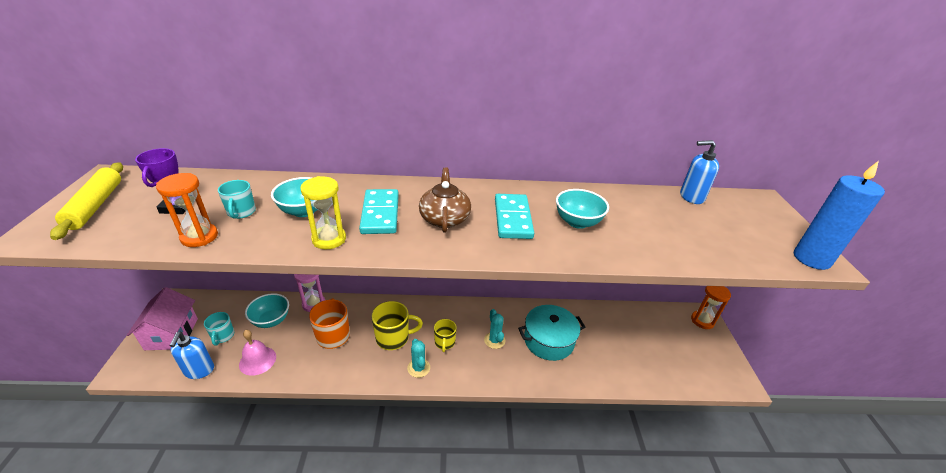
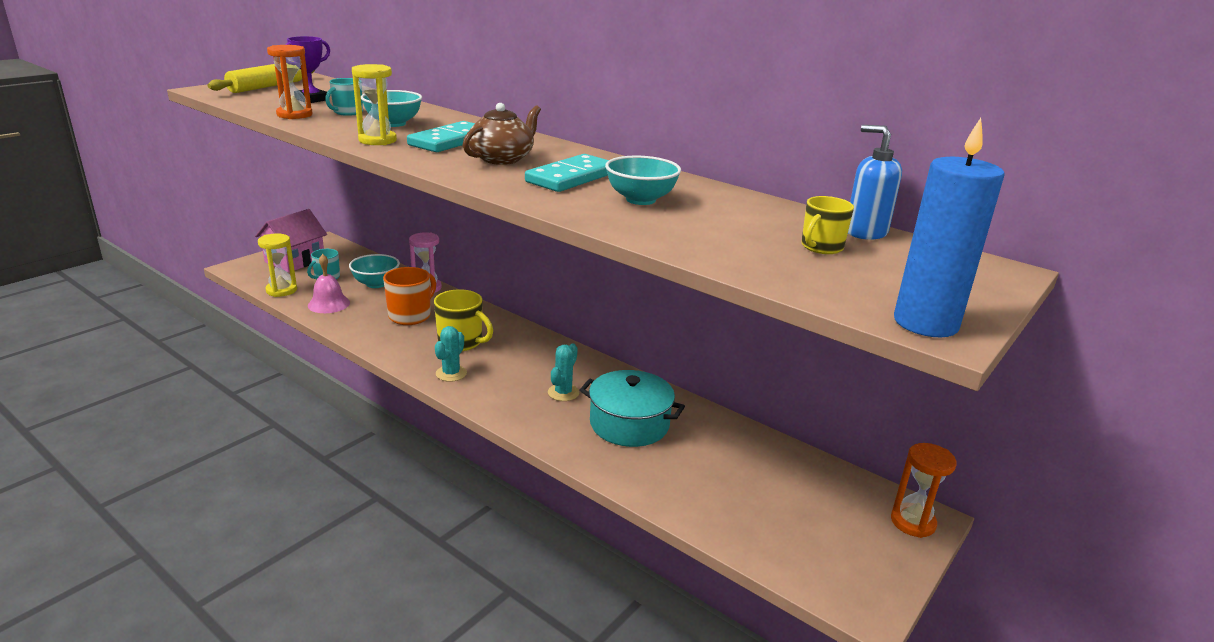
camera: 40 degrees right, 10 degrees down
blue soap dispenser [170,332,214,379] -> yellow hourglass [258,233,297,297]
yellow mug [434,319,457,352] -> yellow mug moved to [801,196,854,254]

